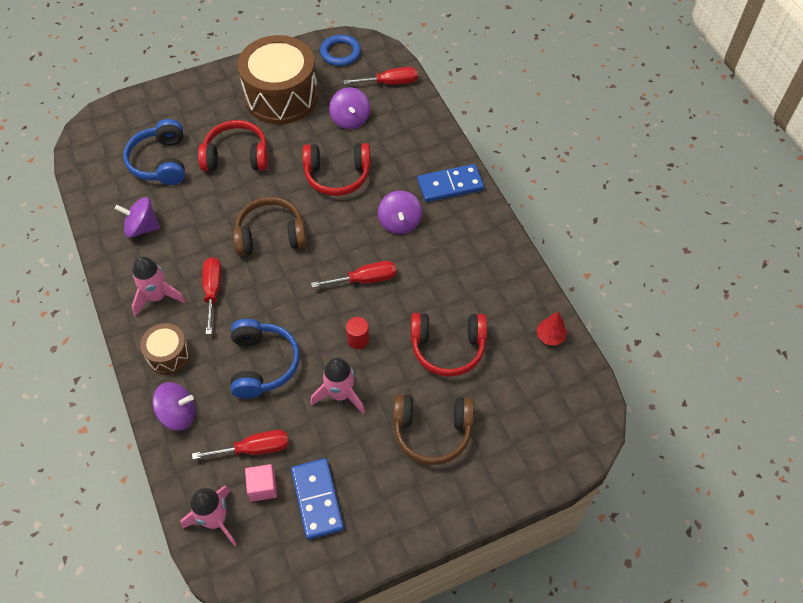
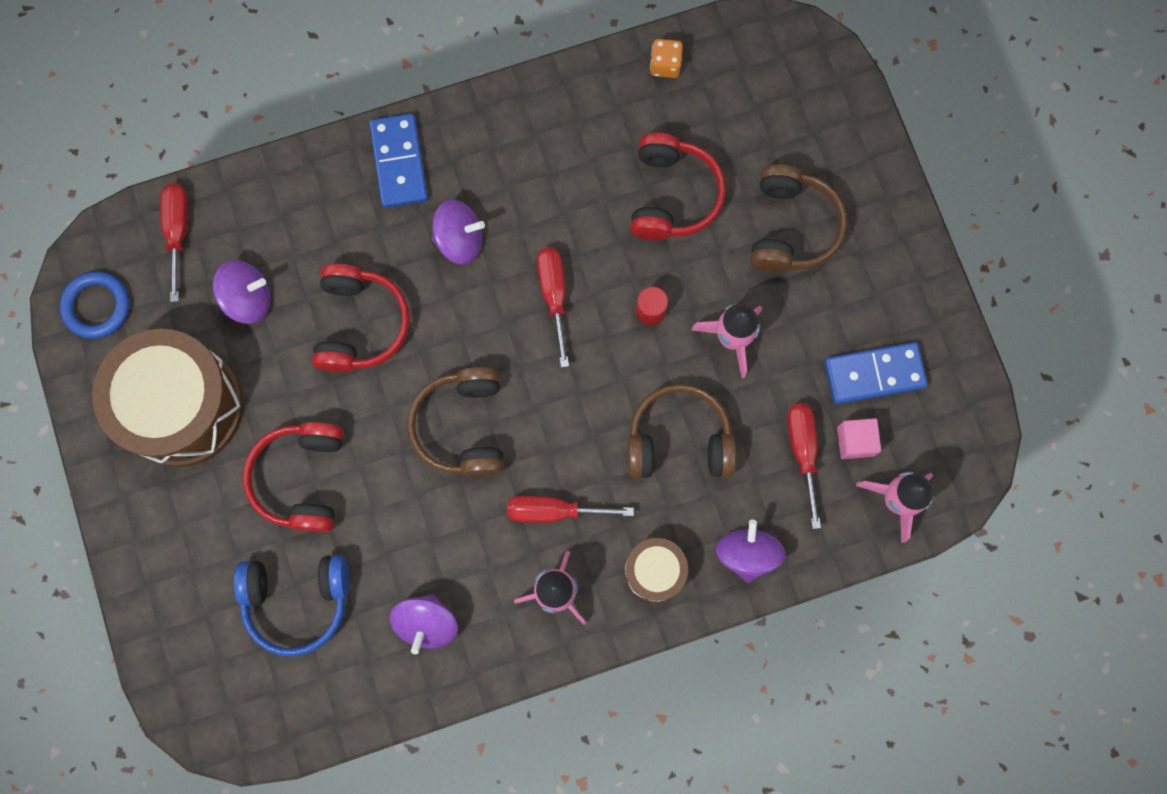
camera: 85 degrees left, 20 degrees up
blue headphones [231,319,300,399] -> brown headphones [627,384,736,478]
red tree [537,312,567,346] -> orange dice [650,39,683,78]

